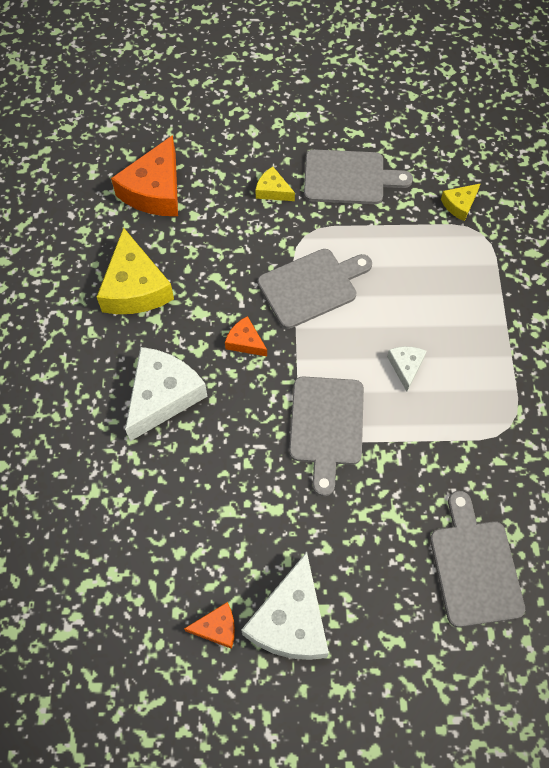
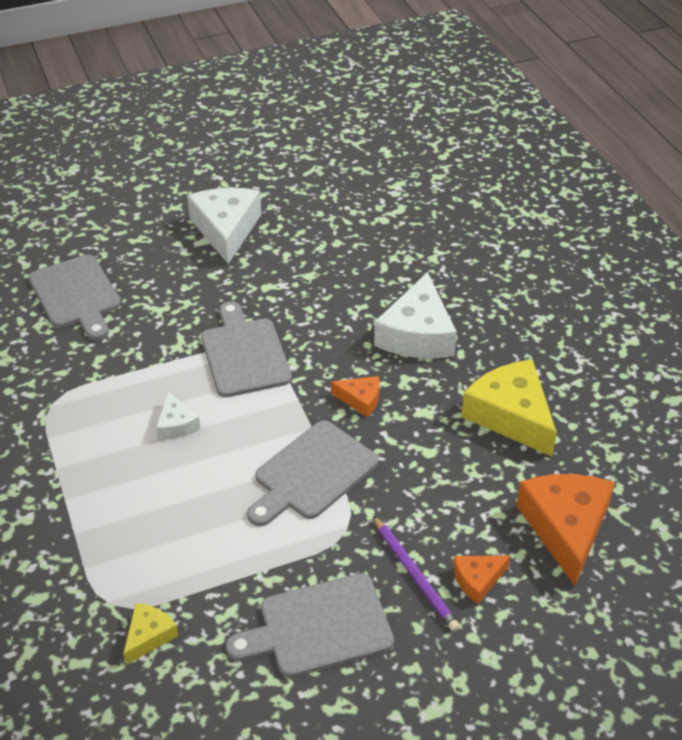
camera: 160 degrees right, 20 degrees down
orange cheese [184,602,235,649] -> orange cheese moved to [453,555,511,604]
yellow cheese [256,167,295,201] -> purple pencil [373,516,460,631]

